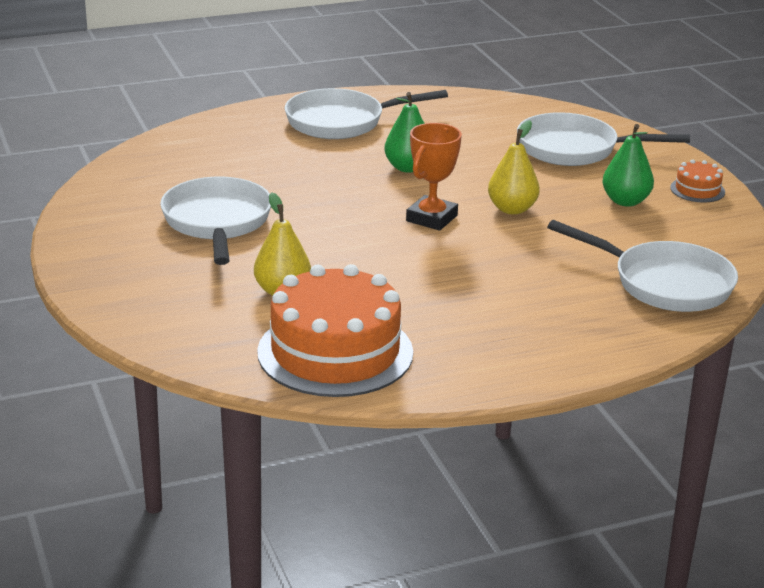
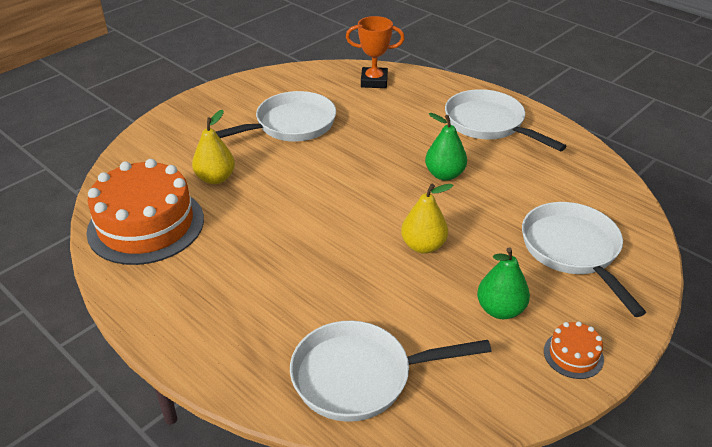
camera: 65 degrees right, 10 degrees up
orange trophy [406,123,462,231] -> orange trophy moved to [346,16,405,88]
white pan [547,220,738,312] -> white pan turned 75 degrees clockwise [290,321,492,422]

